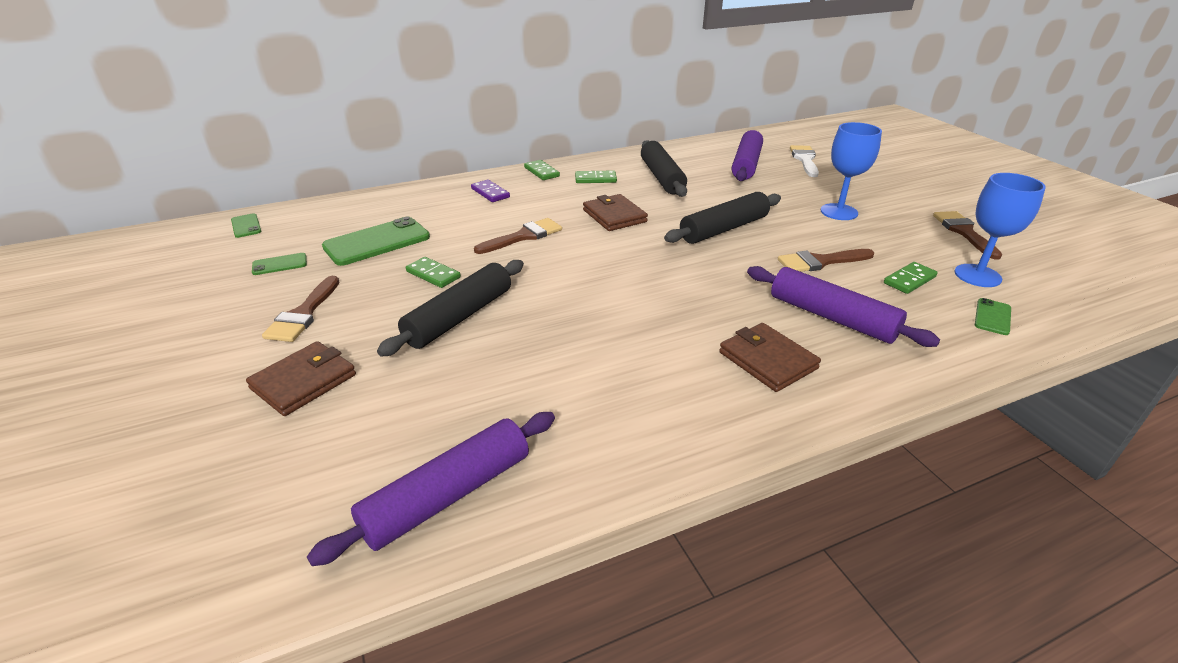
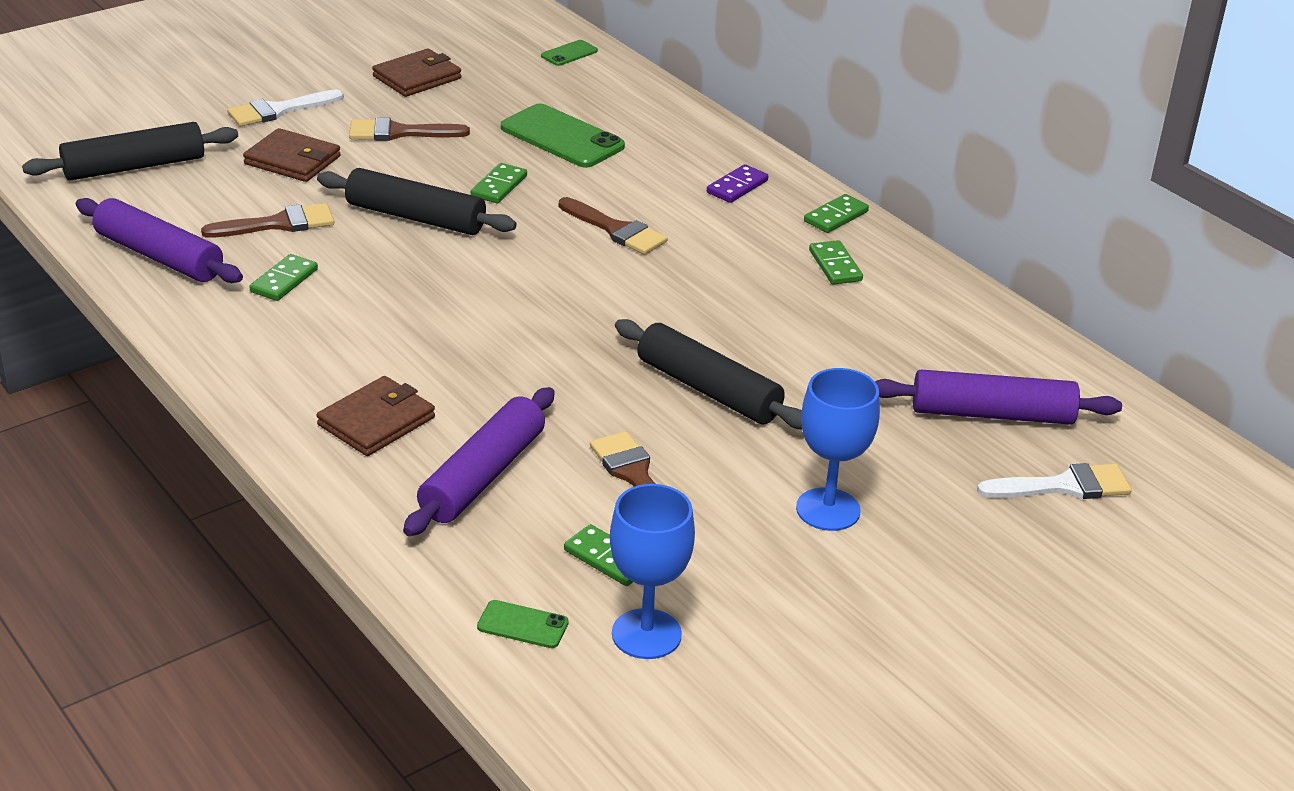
camera: 75 degrees right, 0 degrees up
green phone [252,253,307,275] -> none
brown wallet [583,194,648,231] -> brown wallet moved to [372,48,461,97]
black rolling pin [641,140,687,197] -> black rolling pin moved to [22,122,238,180]
brown brush [933,211,1002,260] -> brown brush moved to [201,203,334,238]
none -> white brush [227,89,344,126]
none -> green domino [249,254,318,301]

